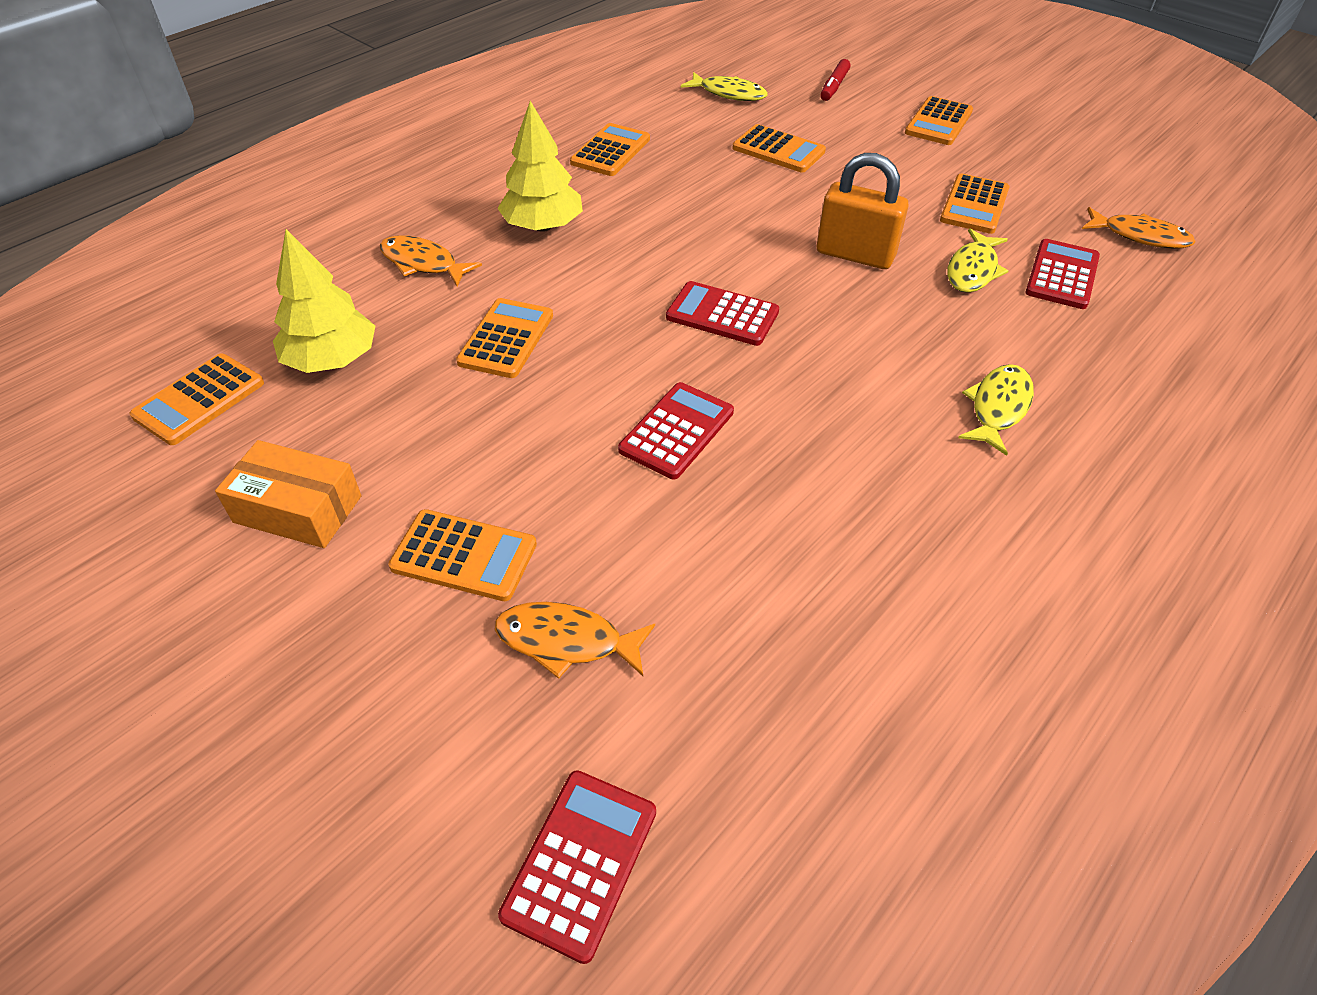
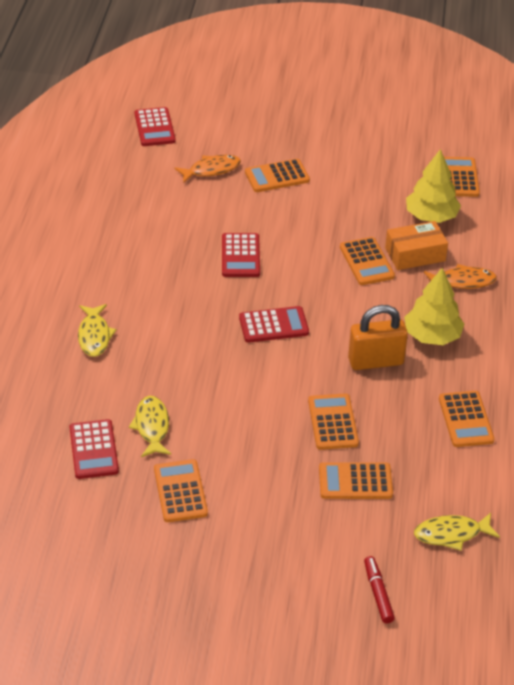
camera: 145 degrees right, 5 degrees down
orange box [215,440,361,548] -> orange box moved to [385,221,448,270]
orange padlock [817,153,909,269] -> orange padlock moved to [348,305,408,370]
orange calculator [905,96,973,145] -> orange calculator moved to [308,394,359,450]
orange fish [1082,207,1196,249] -> none

